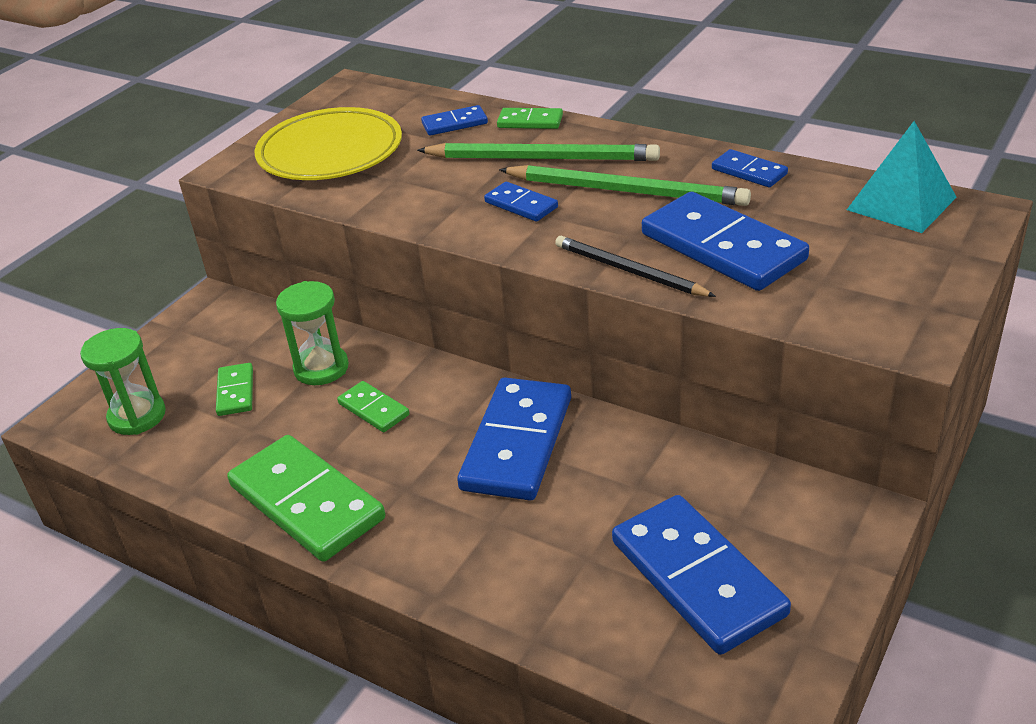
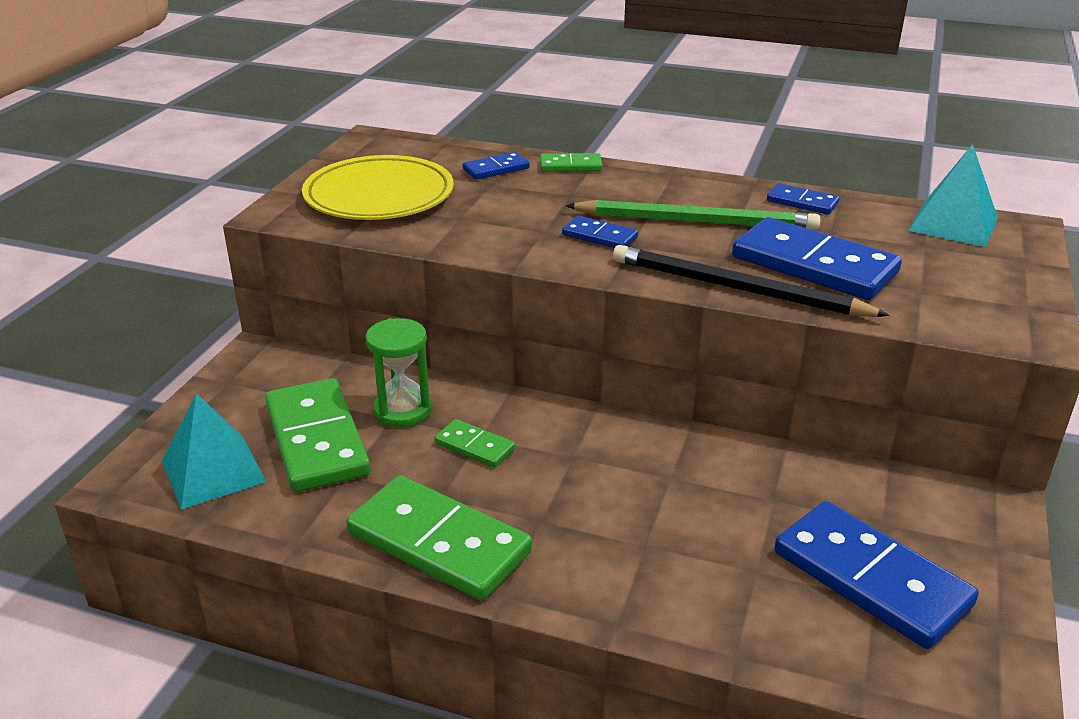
camera: 15 degrees left, 5 degrees down
green hourglass [80,328,166,435] -> turquoise pyramid [162,393,266,510]
green domino [216,363,253,416] -> green domino [265,378,371,492], size x2.06
green pencil [417,143,660,161] -> none
blue domino [457,377,571,501] -> none
black pencil [555,236,716,297] -> black pencil [613,245,890,317], size x1.53

